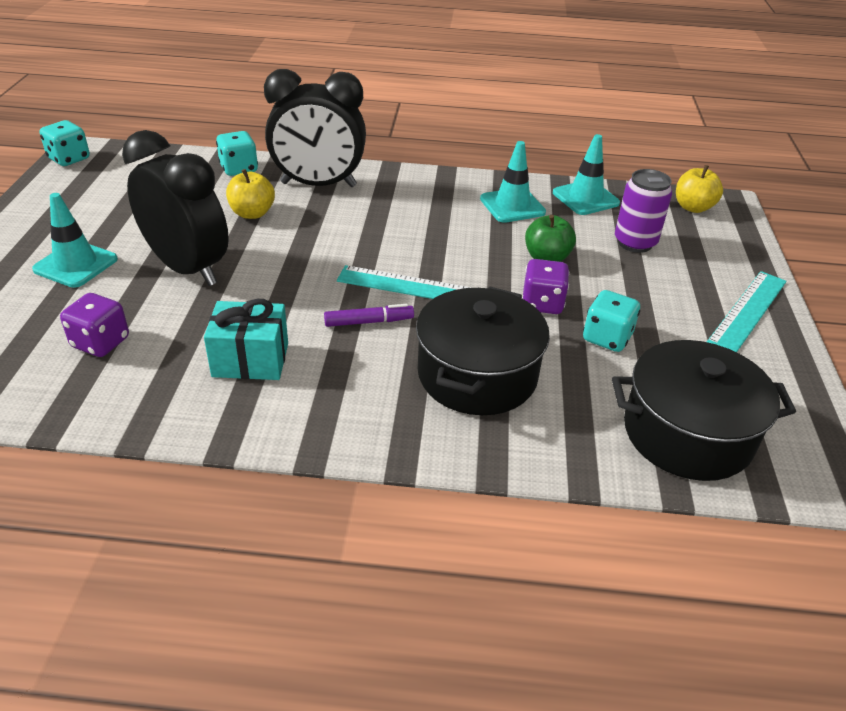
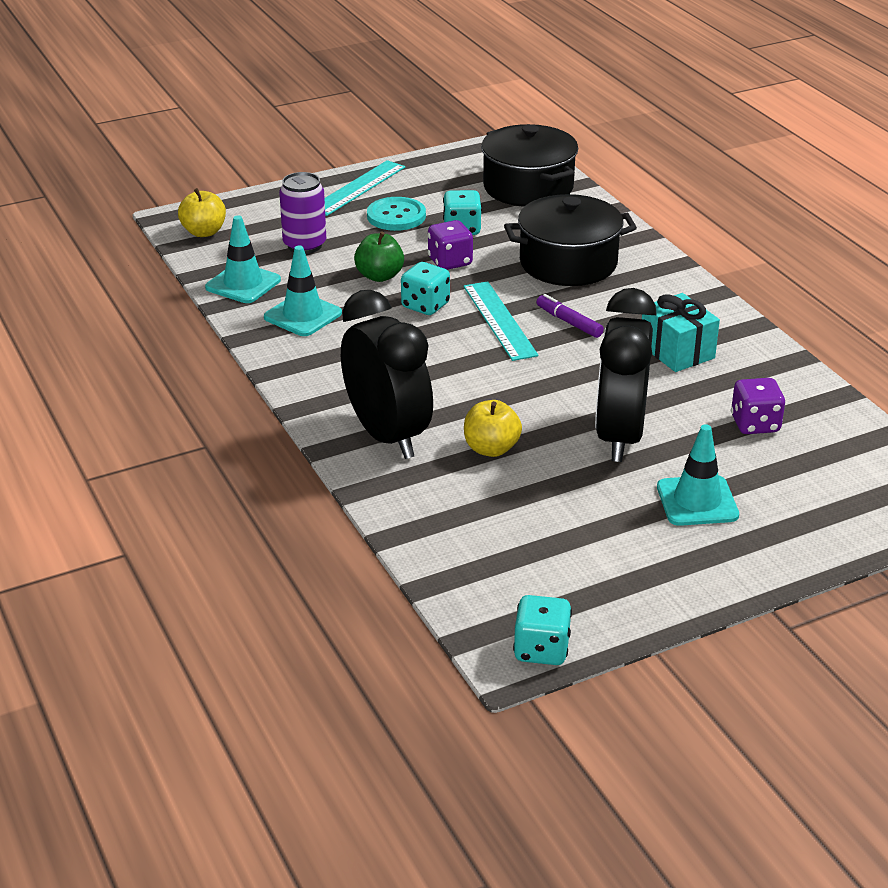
camera: 120 degrees left, 5 degrees down
turquoise dice [216,131,258,176] -> turquoise dice moved to [401,262,450,315]
turquoise ruler [707,271,787,352] -> turquoise ruler turned 60 degrees counterclockwise [325,160,405,216]
none -> turquoise button [367,197,426,231]

